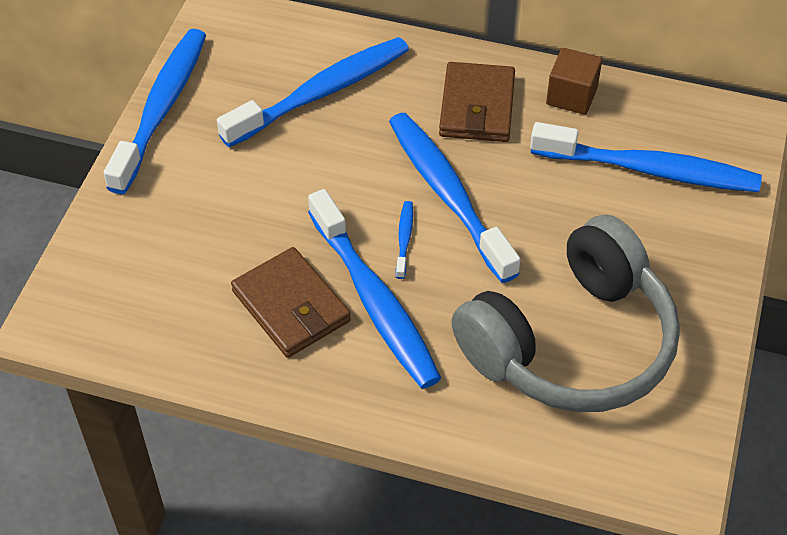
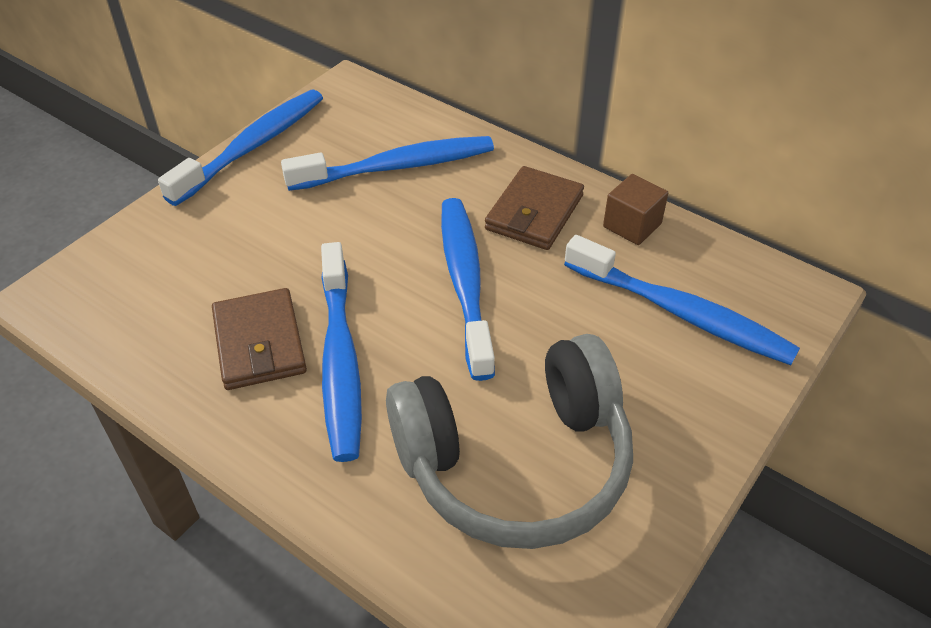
camera: 20 degrees right, 5 degrees down
blue toothbrush [396,201,413,279] -> none

